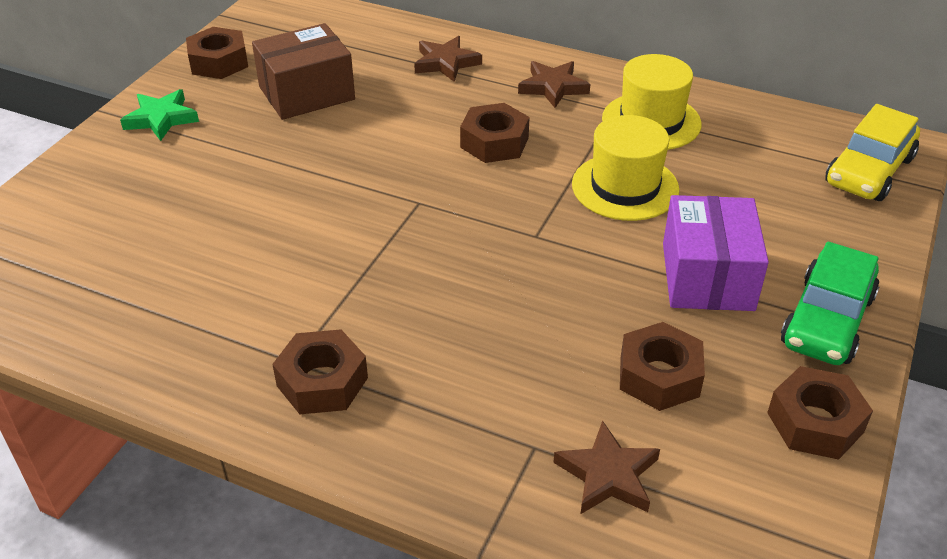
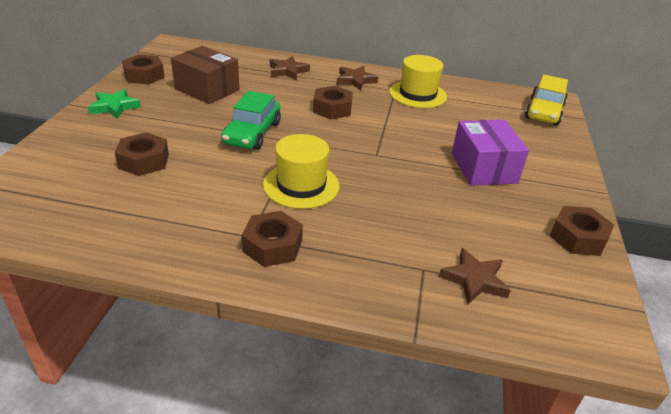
camera: 15 degrees left, 5 degrees down
brown box [252,23,355,120] -> brown box turned 75 degrees clockwise [171,46,239,104]
yellow hat [572,115,679,221] -> yellow hat moved to [263,134,339,209]
brown nut [620,322,705,411] -> brown nut moved to [115,132,169,176]
green car [781,242,879,365] -> green car moved to [221,91,281,150]

